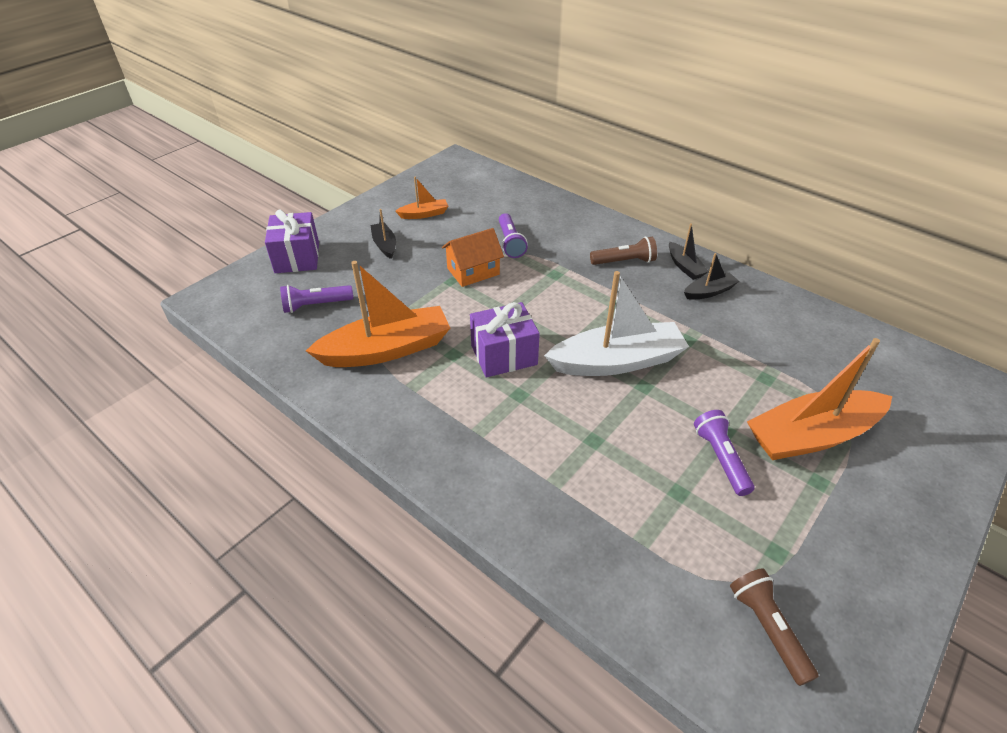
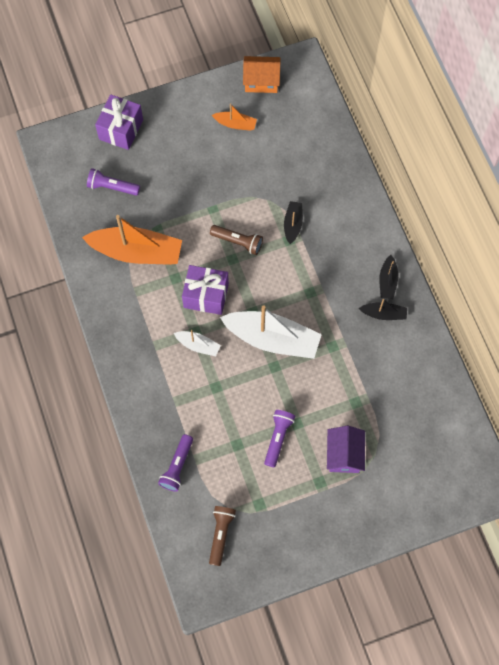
camera: 30 degrees right, 25 degrees up
black boat [370,209,396,259] -> black boat moved to [284,201,303,244]
orange house [442,228,504,287] -> orange house moved to [243,56,280,93]
purple flashlight [499,213,528,258] -> purple flashlight moved to [158,434,193,492]
brown flashlight [590,237,657,265] -> brown flashlight moved to [210,225,263,255]
orange boat [747,338,892,460] -> purple house [327,426,365,473]
none -> white boat [174,330,221,357]

